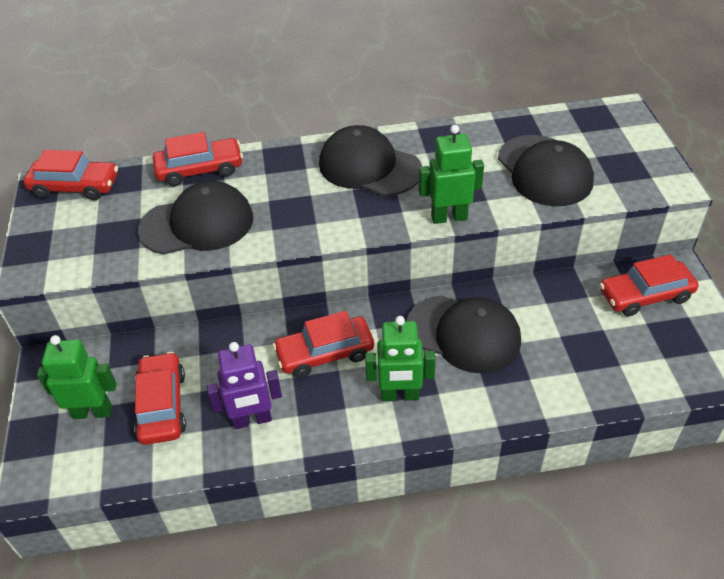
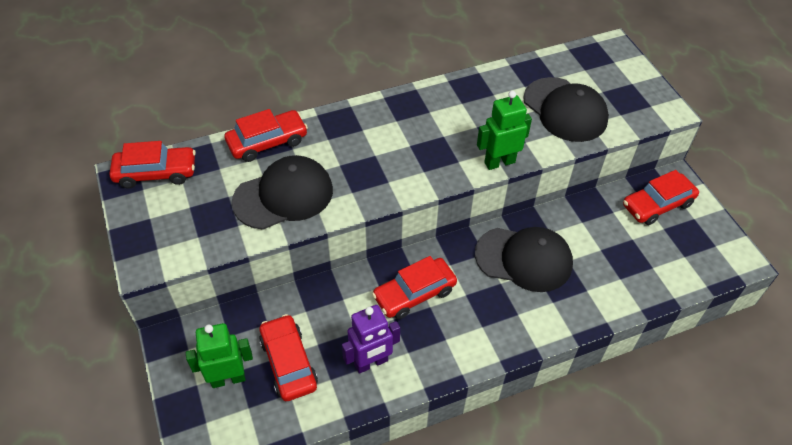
camera: 15 degrees left, 5 degrees up
black cap [319,125,422,196] -> none
green robot [365,316,436,401] -> none

